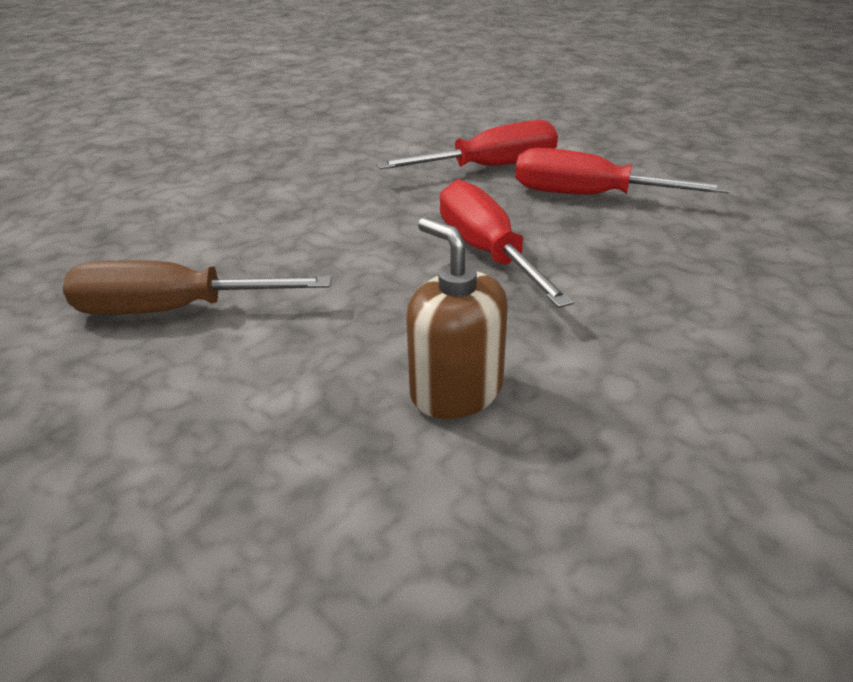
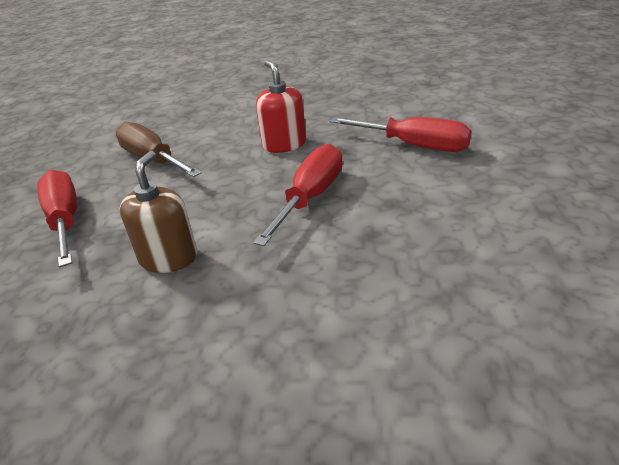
camera: 50 degrees right, 0 degrees up
red screwdriver [515,148,729,195] -> red screwdriver moved to [37,170,77,267]
none -> red soap dispenser [256,60,306,153]

